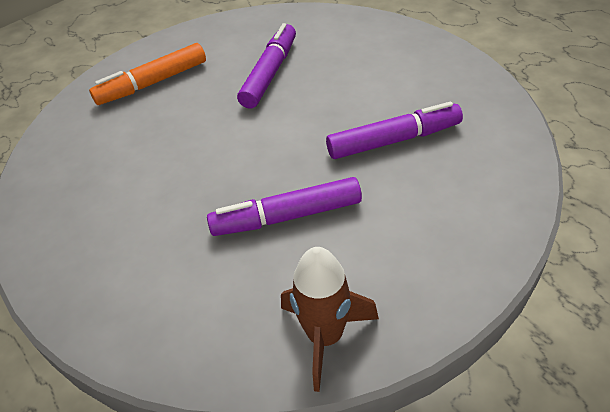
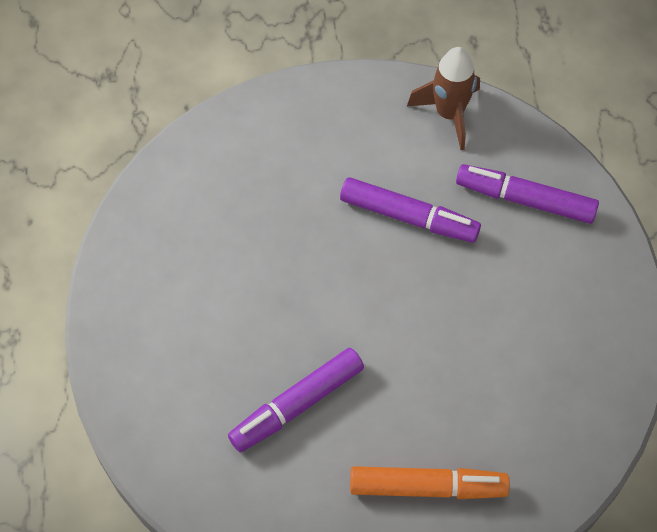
camera: 150 degrees left, 15 degrees up
purple marker [326,102,463,159] -> purple marker moved to [456,164,599,224]

